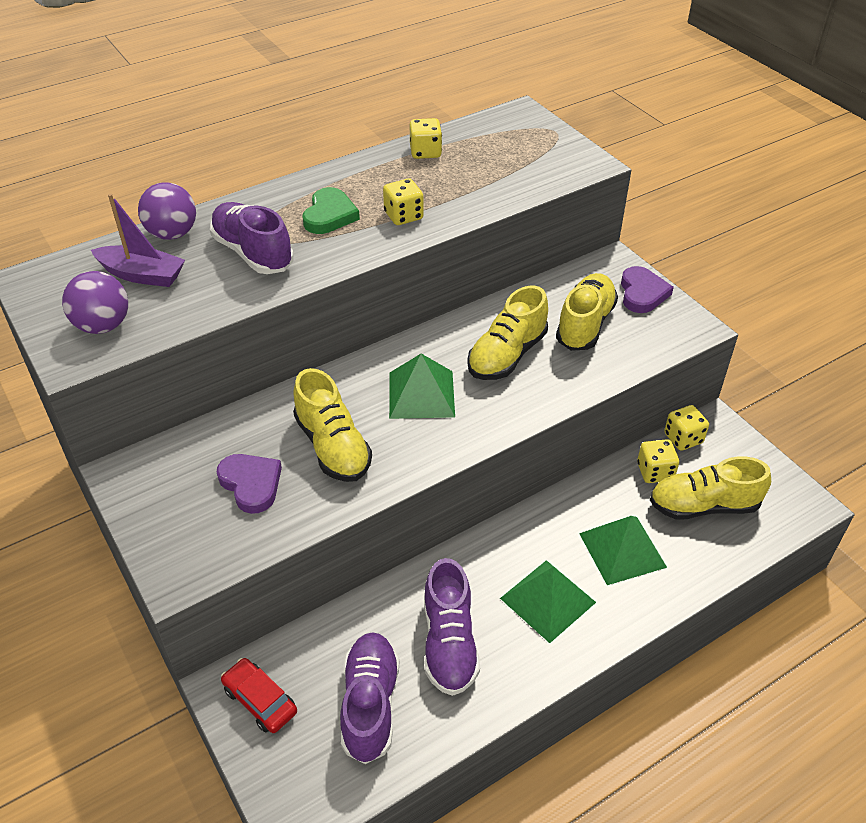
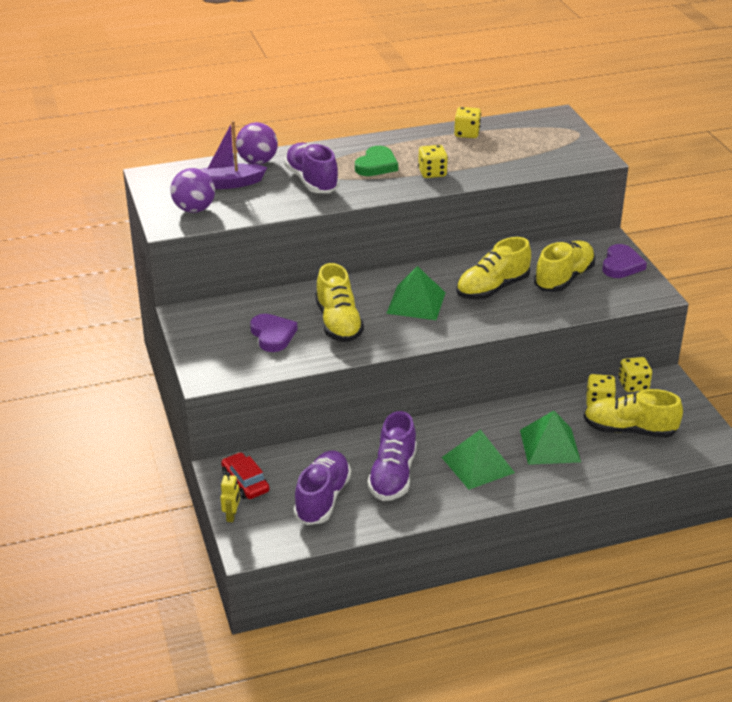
camera: 15 degrees right, 10 degrees down
purple boat [91,194,185,287] -> purple boat turned 135 degrees clockwise [200,121,268,189]
none -> yellow robot [220,472,240,522]

